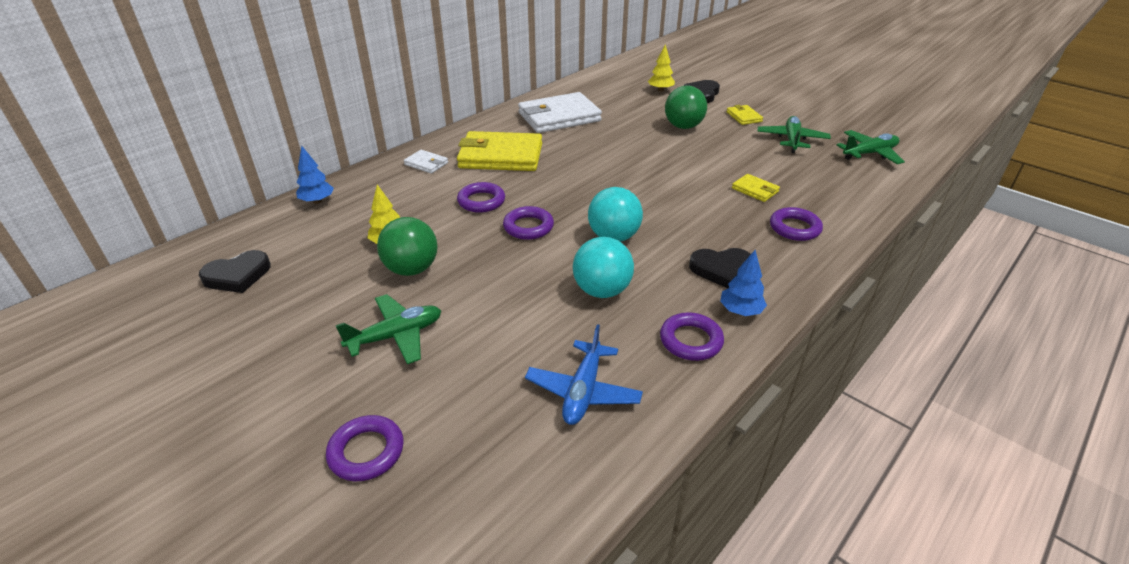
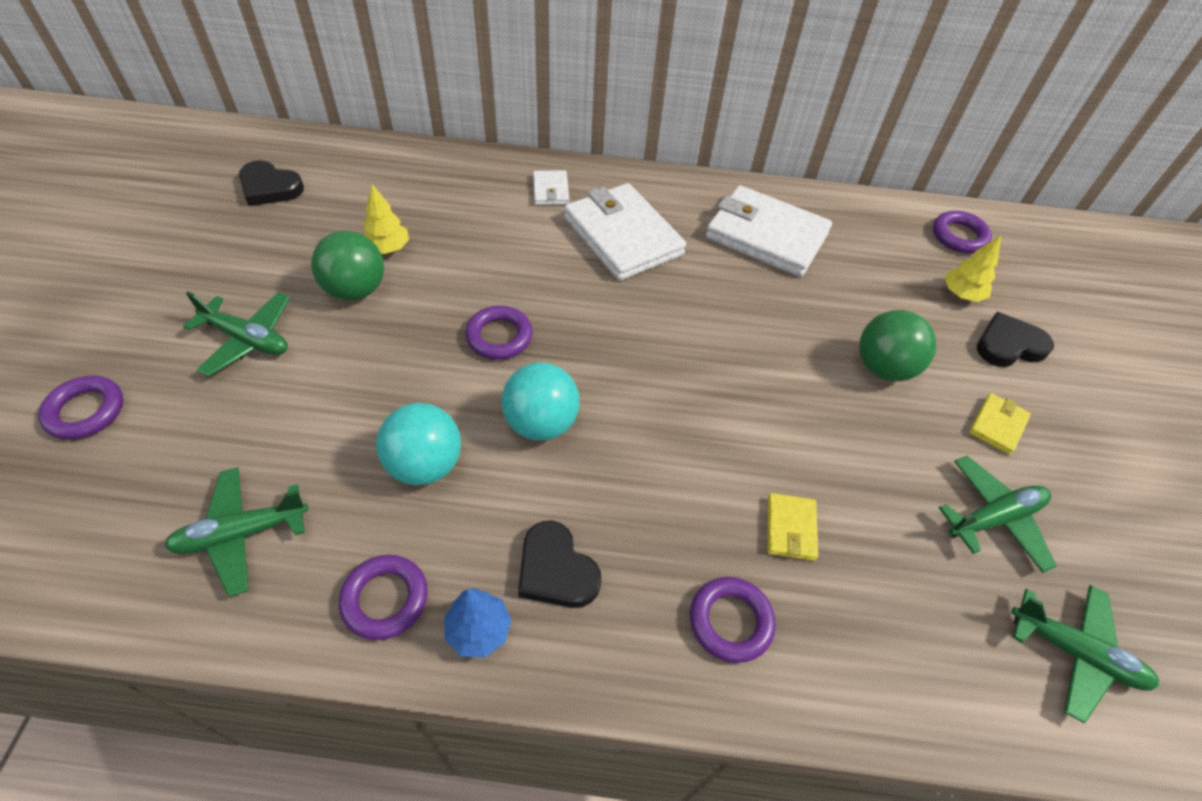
camera: 50 degrees right, 15 degrees up
blue tree [296,146,334,204] -> none
yellow wallet [457,131,542,171] -> white wallet [564,183,686,281]
purple ring [457,182,505,213] -> purple ring moved to [933,211,992,253]
blue plane [525,324,643,425] -> green plane [164,467,308,597]

